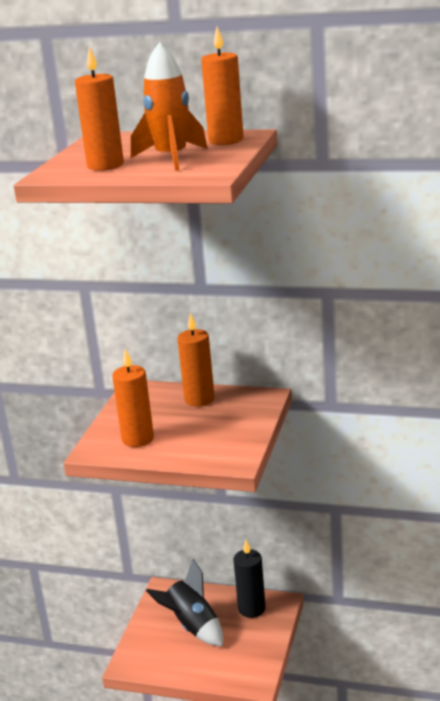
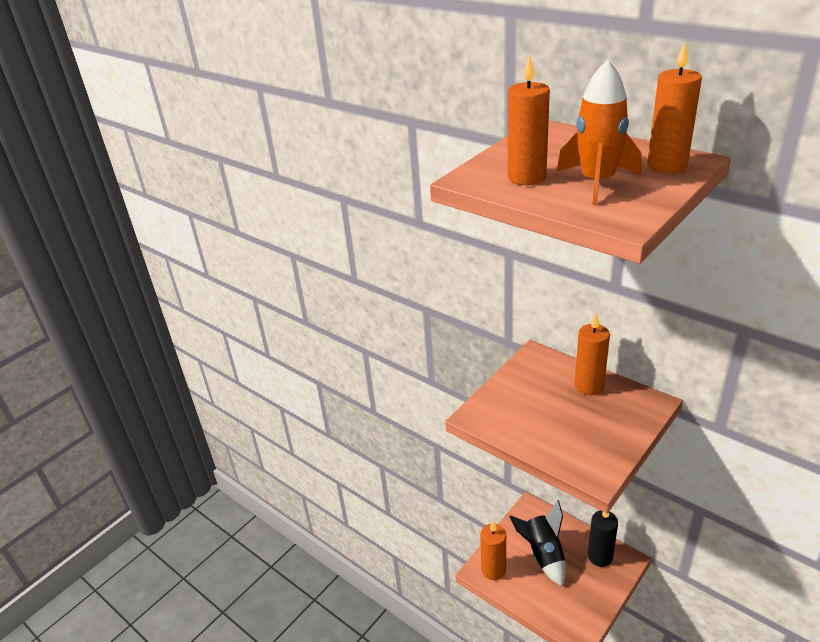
camera: 25 degrees right, 10 degrees up
orange candle [112,349,154,447] -> orange candle moved to [480,521,506,580]

